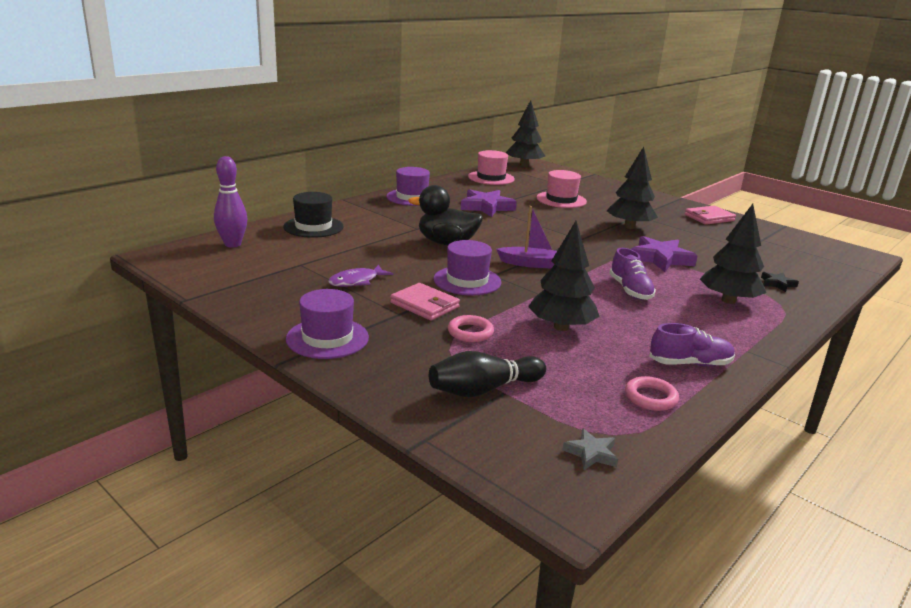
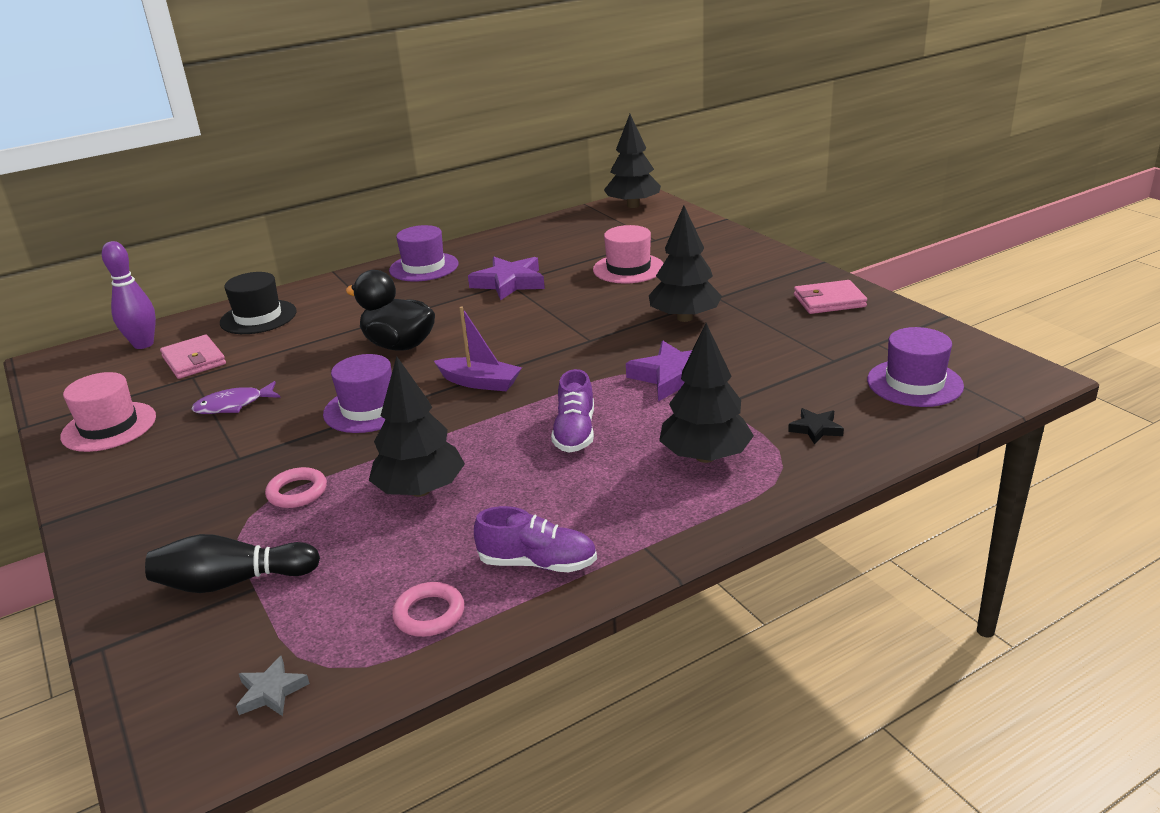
camera: 20 degrees right, 5 degrees up
purple hat [286,289,369,359] -> purple hat moved to [867,327,964,407]
pink wallet [390,283,460,320] -> pink wallet moved to [160,335,226,379]
pink hat [468,150,515,185] -> pink hat moved to [60,372,156,452]

